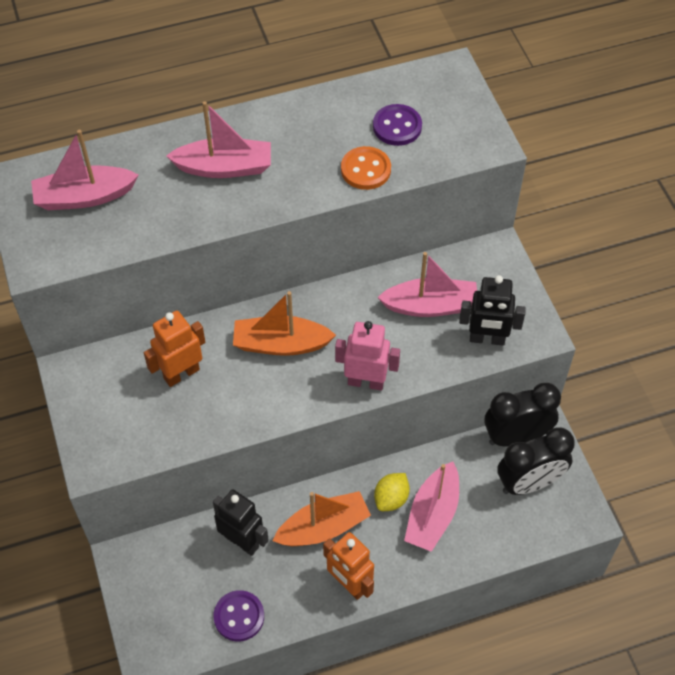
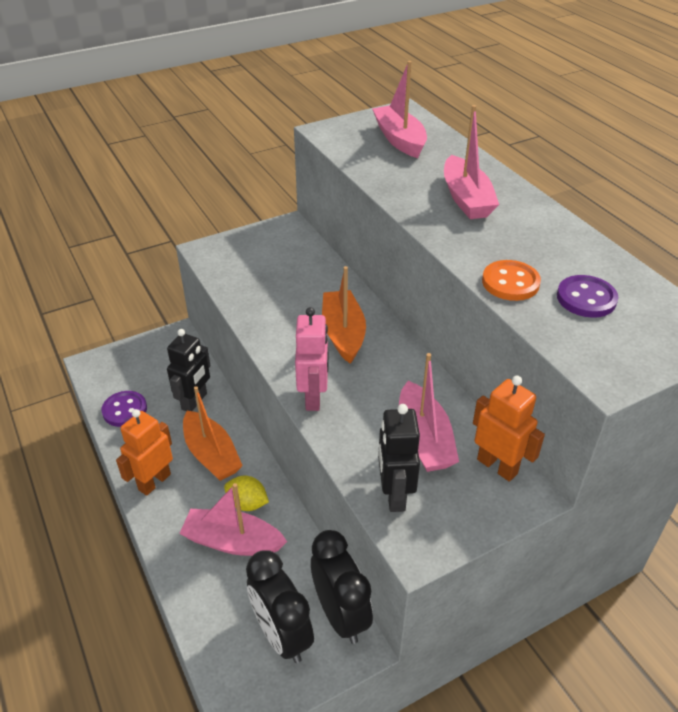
camera: 80 degrees right, 15 degrees down
orange robot [144,311,205,387] -> orange robot moved to [473,376,545,482]

